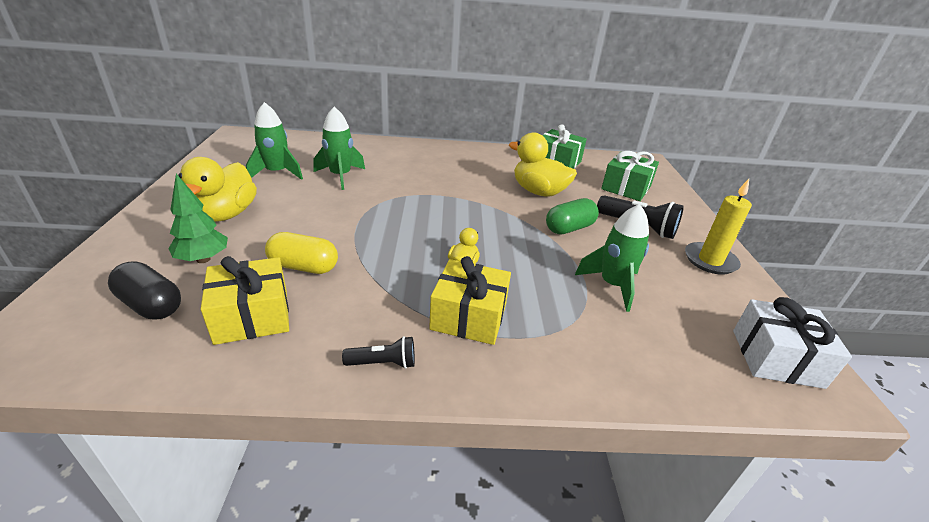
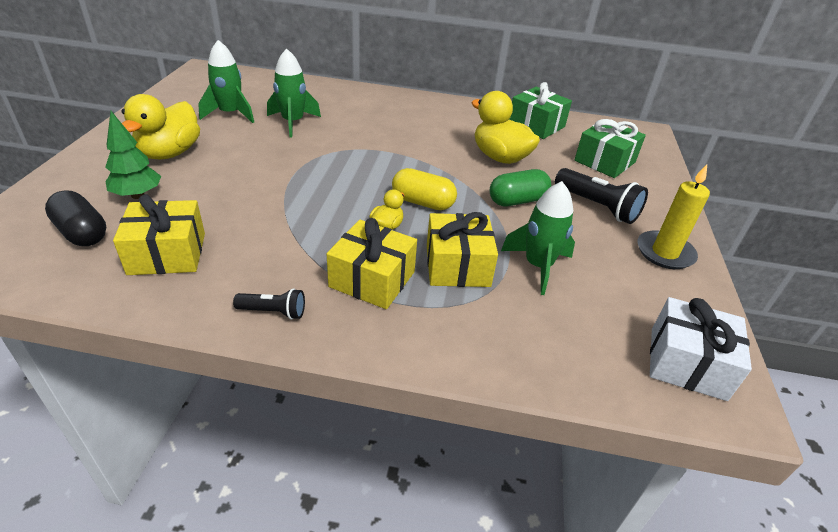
camera: 10 degrees right, 5 degrees up
yellow capsule [265,232,338,274] -> yellow capsule moved to [392,168,457,210]
none -> yellow gift [427,212,498,287]

